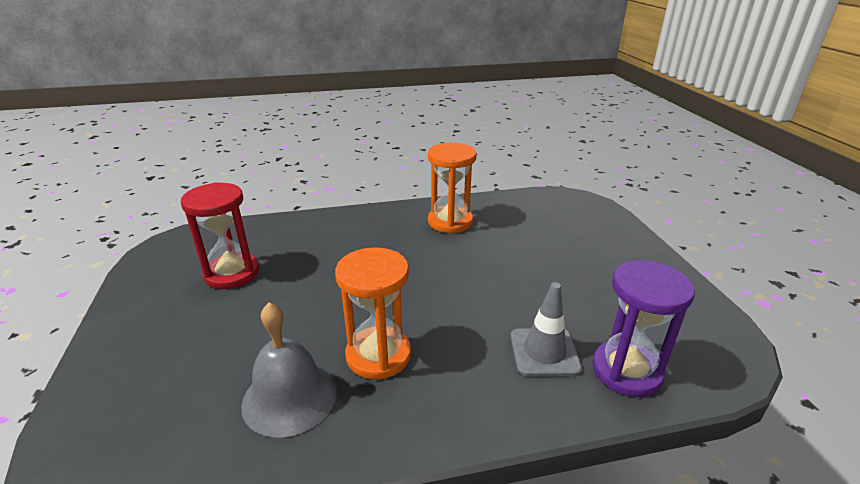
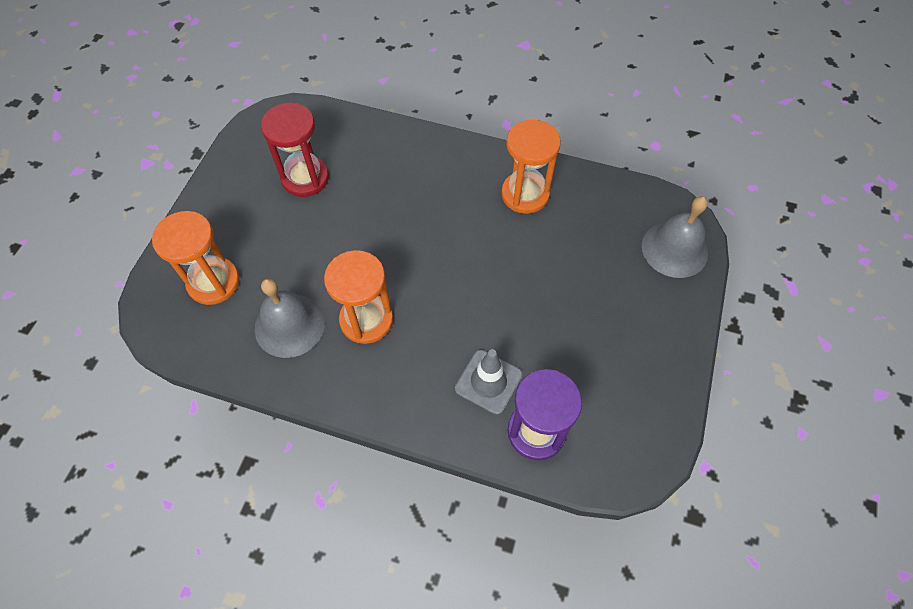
camera: 30 degrees right, 30 degrees up
none -> orange hourglass [152,211,240,305]
none -> grey bell [642,196,708,278]

